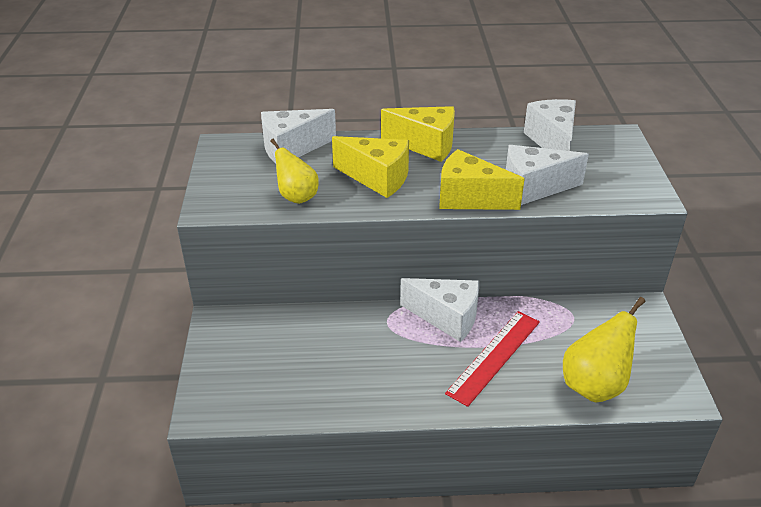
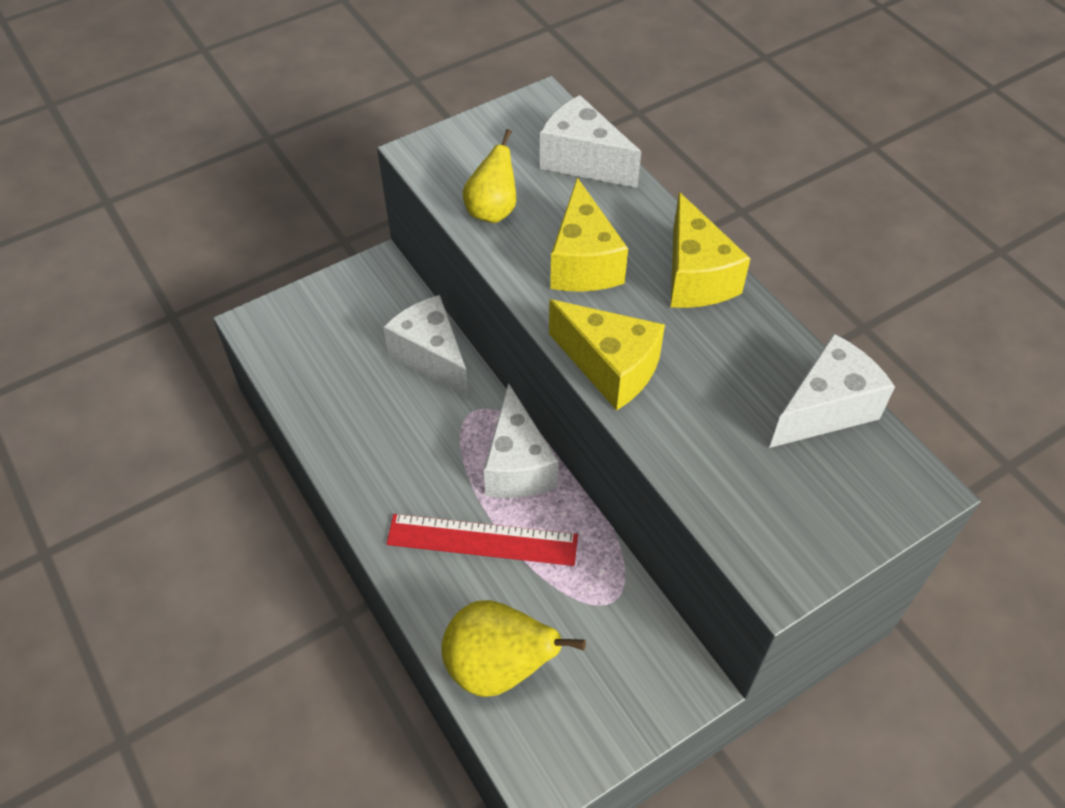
camera: 60 degrees right, 15 degrees up
yellow cheese [439,149,525,210] -> yellow cheese turned 135 degrees clockwise [549,299,665,411]
white cheese [506,145,589,205] -> white cheese moved to [383,295,469,398]

